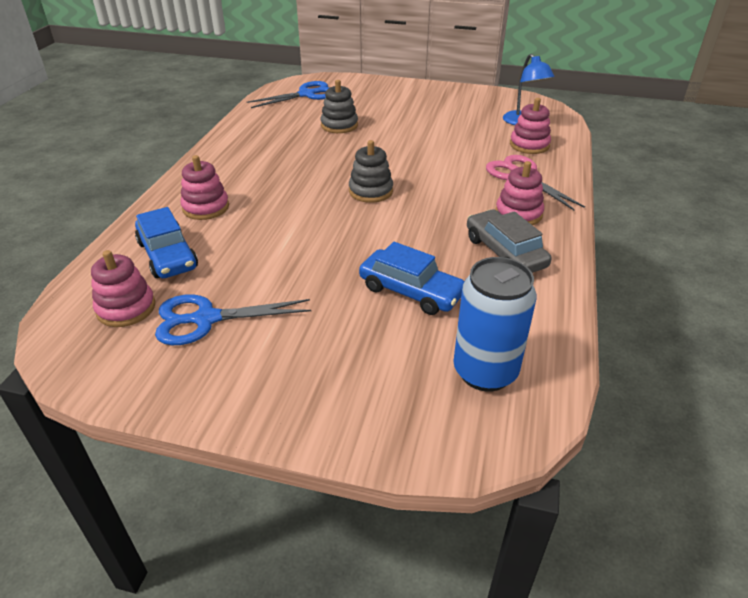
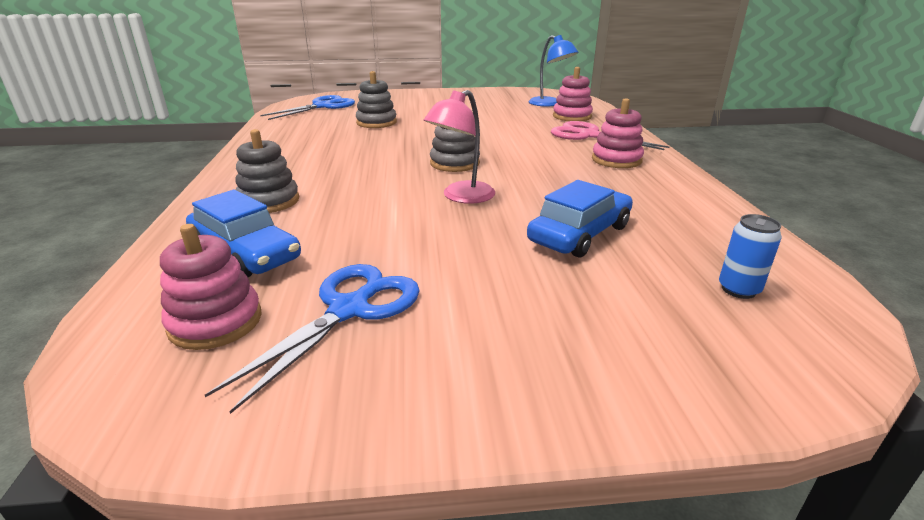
camera: 20 degrees left, 10 degrees down
blue scissors [155,295,311,345] -> blue scissors turned 150 degrees clockwise [205,264,420,414]
pink stacking toy [180,155,229,220] -> grey stacking toy [235,129,299,213]
blue car [359,242,464,315] -> blue car turned 60 degrees counterclockwise [527,180,633,258]
blue can [453,257,536,392] -> blue can [719,214,781,299], size x0.49
grey car [467,209,552,273] -> none
none -> pink lamp [424,90,495,204]

